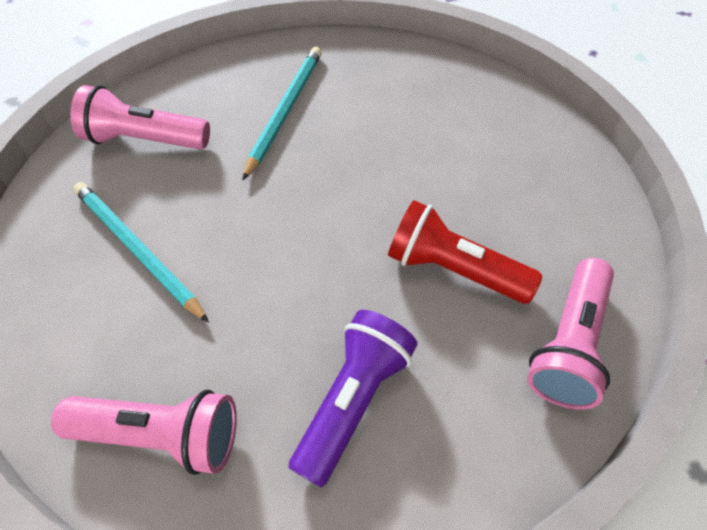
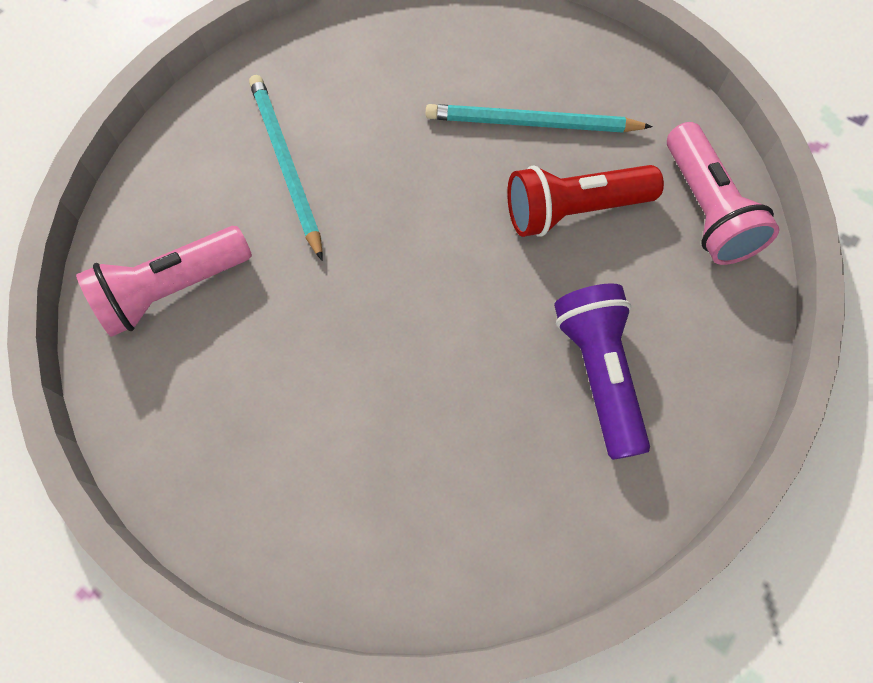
camera: 40 degrees left, 10 degrees up
pink flashlight [51,390,237,475] -> none
turquoise pencil [73,182,209,323] -> turquoise pencil moved to [426,104,653,132]

